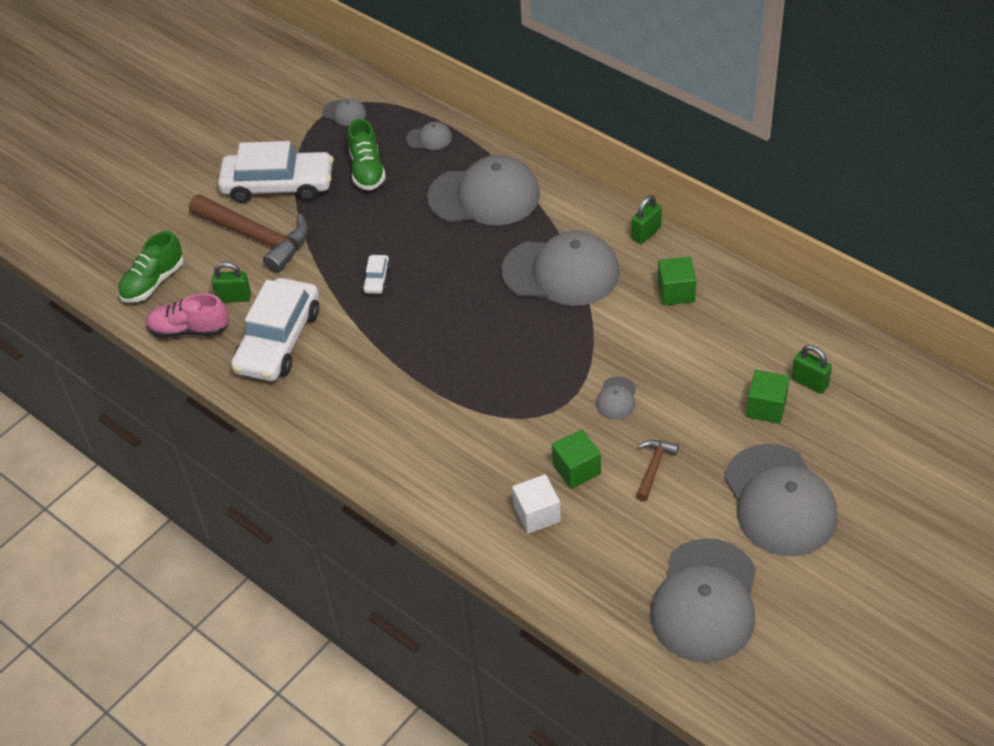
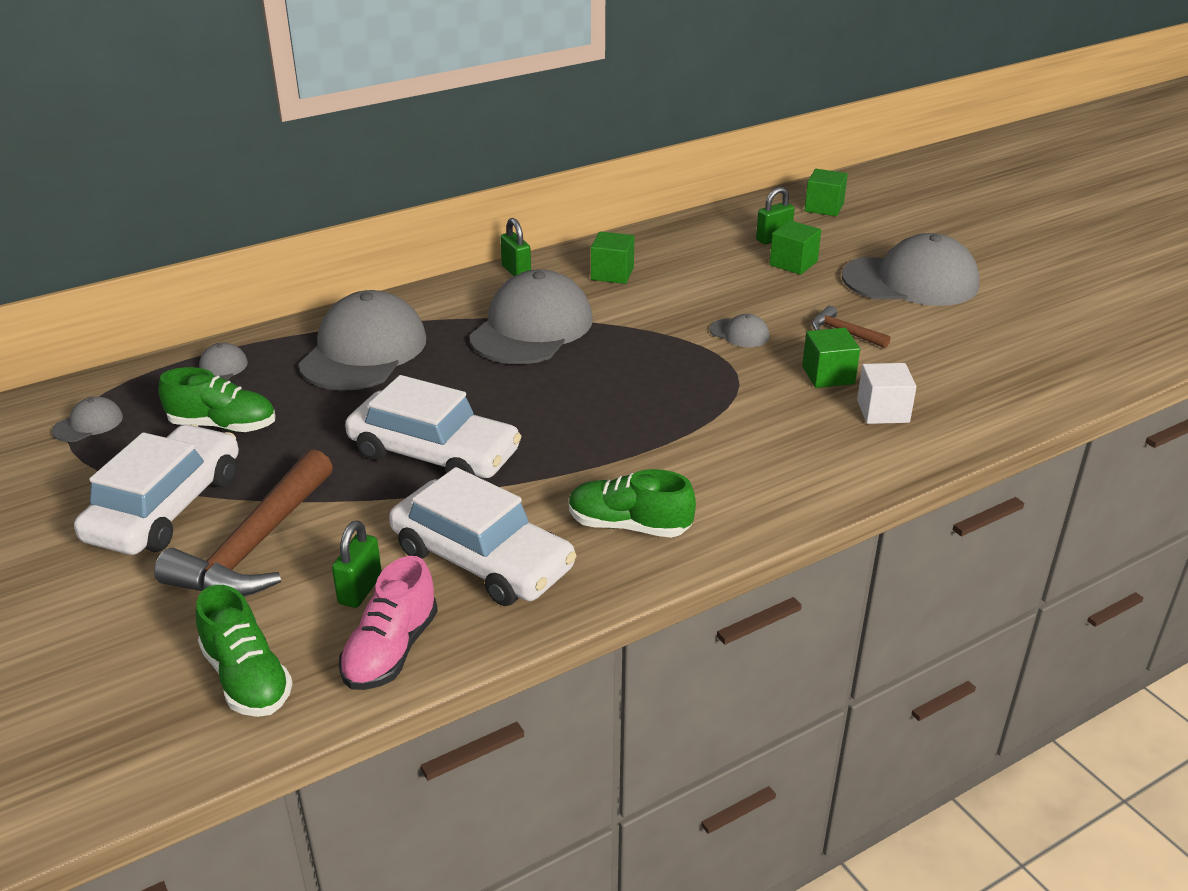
camera: 75 degrees left, 15 degrees down
brown hammer [189,194,309,273] -> brown hammer turned 150 degrees clockwise [154,449,333,597]
white car [363,255,390,294] -> white car [345,375,522,478], size x2.44
grey cap [650,538,756,663] -> none
none -> green shoe [569,469,696,538]
none -> green cube [805,169,848,216]

